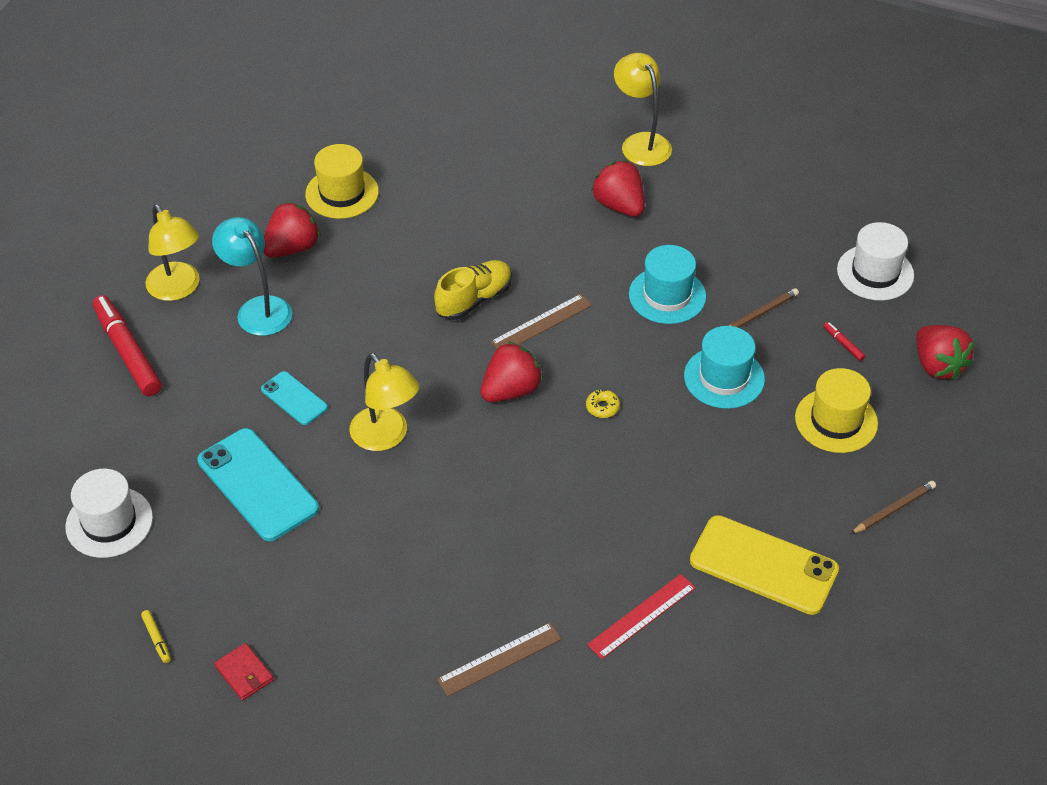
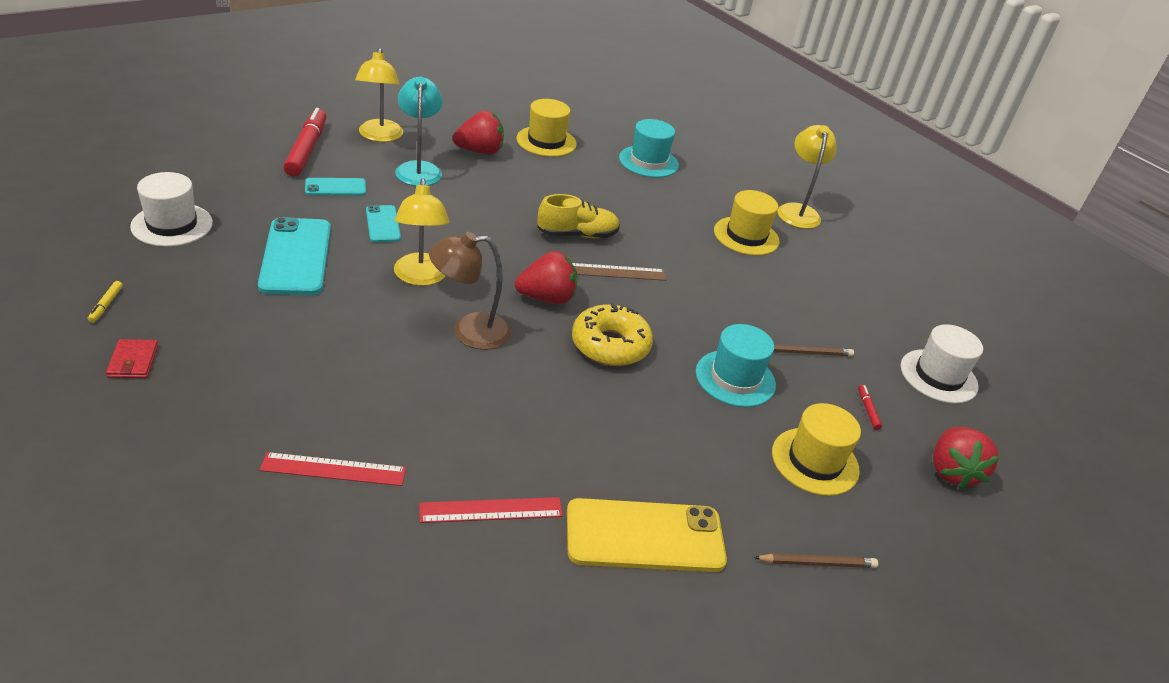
camera: 25 degrees right, 10 degrees down
brown ruler [437,623,561,696] -> red ruler [260,452,406,486]
yellow donut [586,389,620,418] -> yellow donut [572,303,653,366], size x2.41
red strawberry [591,161,644,217] -> yellow hat [714,190,779,256]
turquoise hat [629,245,706,324] -> turquoise hat moved to [619,119,679,178]
yellow phone [690,515,839,615] -> yellow phone turned 60 degrees counterclockwise [567,498,727,572]
none -> turquoise phone [305,178,366,196]
none -> brown lamp [429,232,511,350]

